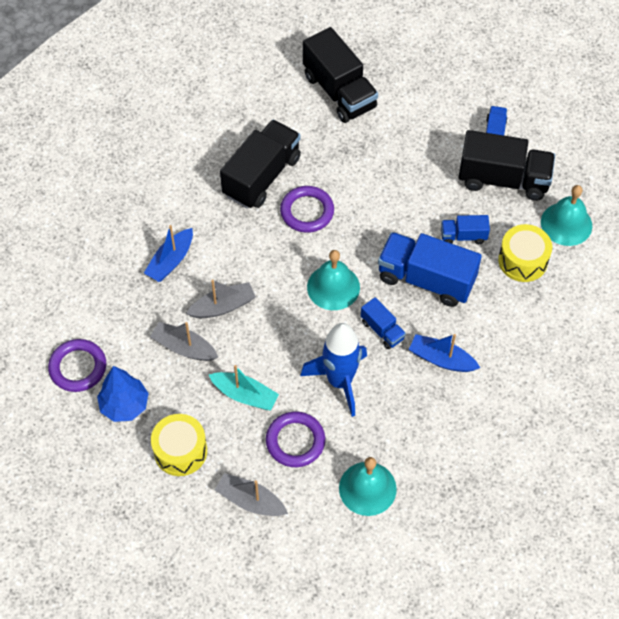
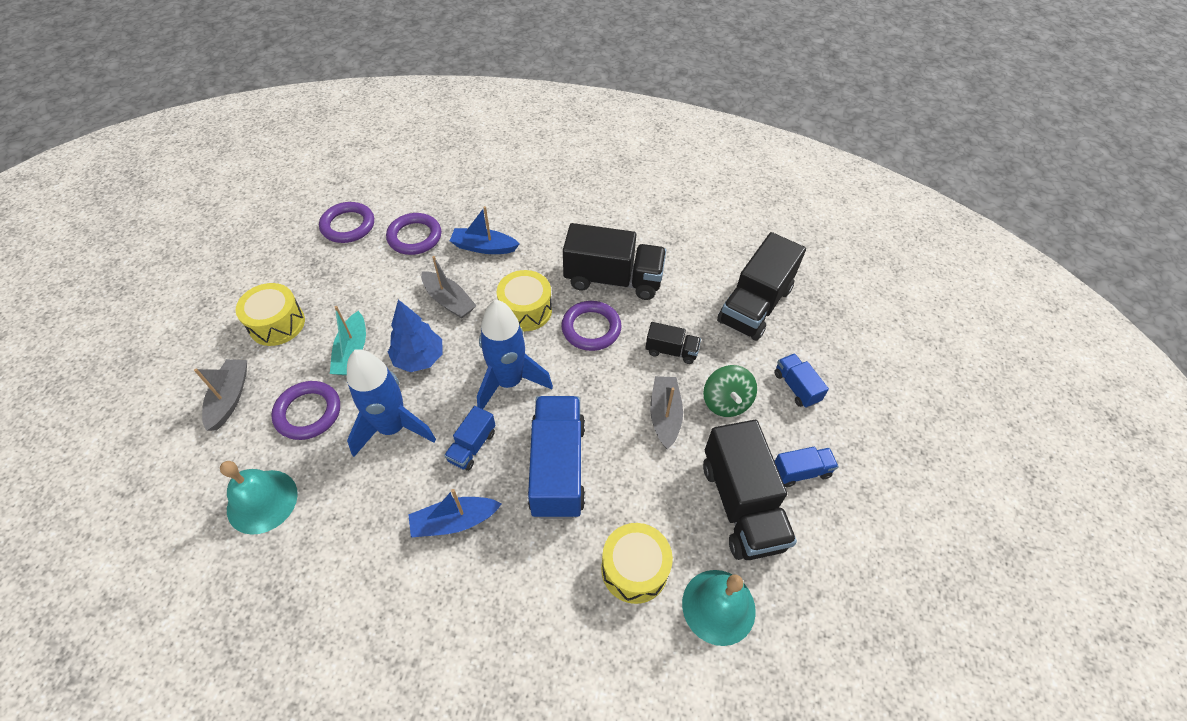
camera: 65 degrees right, 5 degrees down
blue tree [97,366,149,422] -> blue tree moved to [388,299,442,372]
grey boat [150,322,218,361] -> grey boat moved to [650,376,683,449]
turquoise bell [307,250,360,310] -> blue rocket [477,300,553,409]
blue boat [409,334,480,372] -> blue boat turned 105 degrees counterclockwise [408,489,502,538]
blue truck [441,215,490,244] -> blue truck moved to [774,353,829,408]
none -> purple ring [386,213,441,255]
none -> yellow drum [497,270,552,331]
none -> black truck [645,322,701,364]
none -> green spinning top [703,365,757,417]

